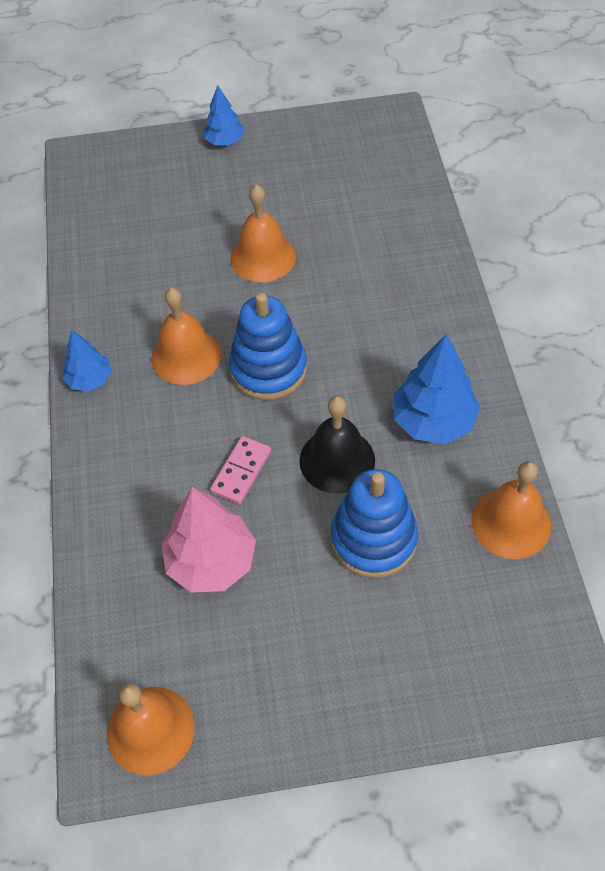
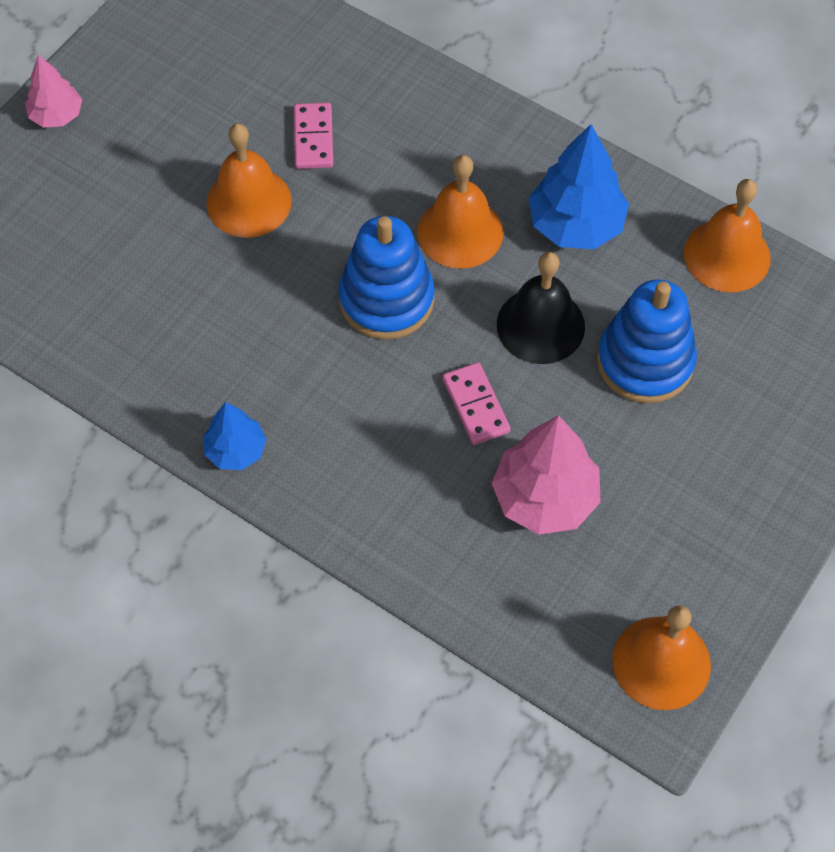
camera: 50 degrees left, 5 degrees up
orange bell [151,287,221,385] -> orange bell moved to [417,155,503,269]
blue tree [203,86,245,145] -> pink tree [25,55,82,127]
none -> pink domino [294,103,333,169]

